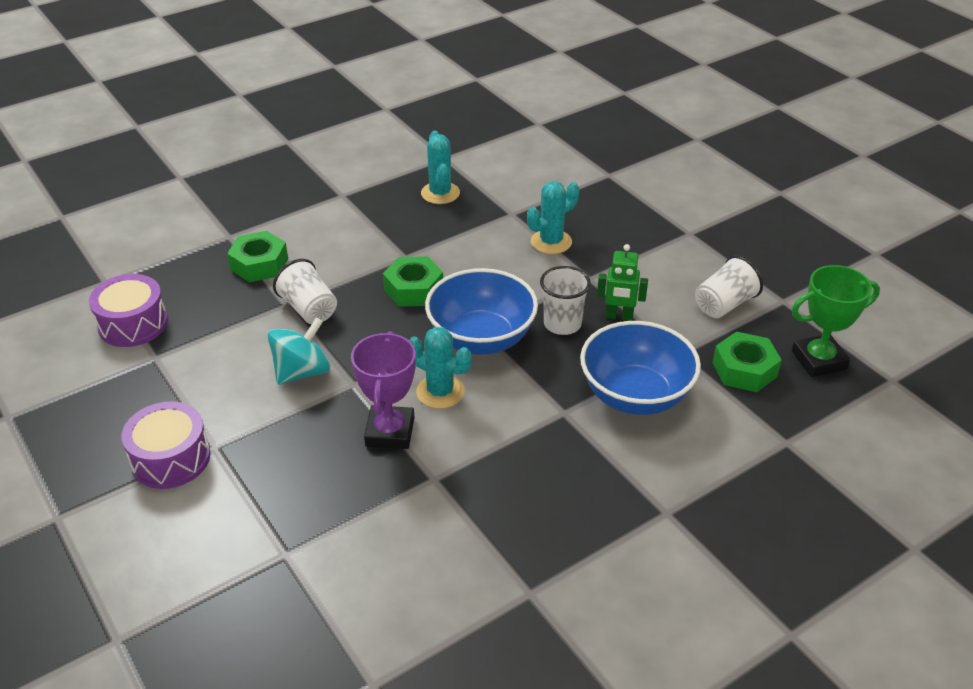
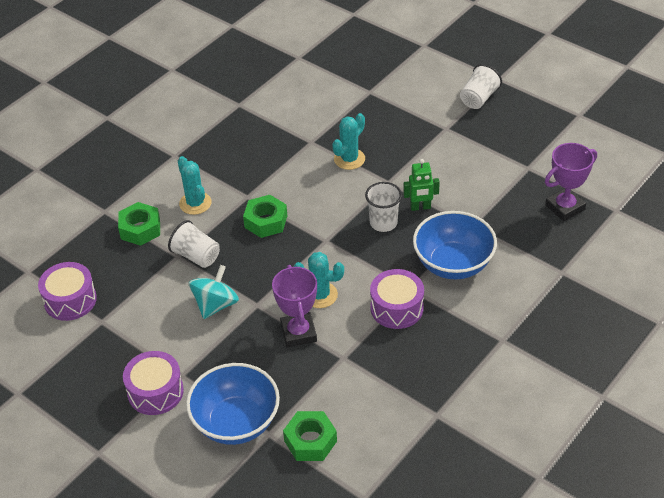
camera: 15 degrees left, 5 degrees up
turquoise cactus [421,131,460,204] -> turquoise cactus moved to [178,156,212,215]
blue bowl [425,268,538,355] -> blue bowl moved to [186,363,280,445]
white cup [695,255,763,318] -> white cup moved to [460,64,502,109]
green nut [712,332,782,392] -> green nut moved to [283,411,337,461]
green trophy [791,265,880,377] -> purple trophy [545,143,597,221]
none -> purple drum [370,269,424,329]

